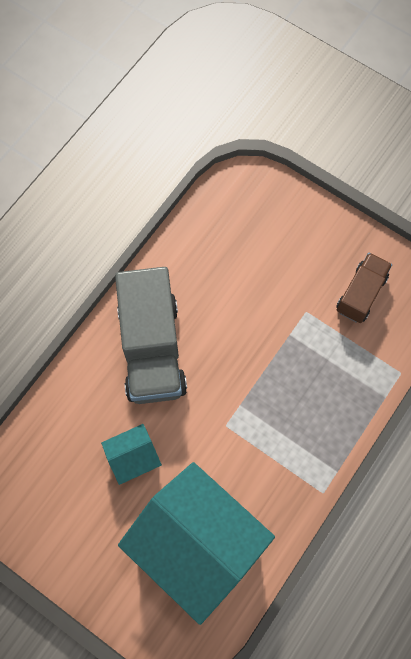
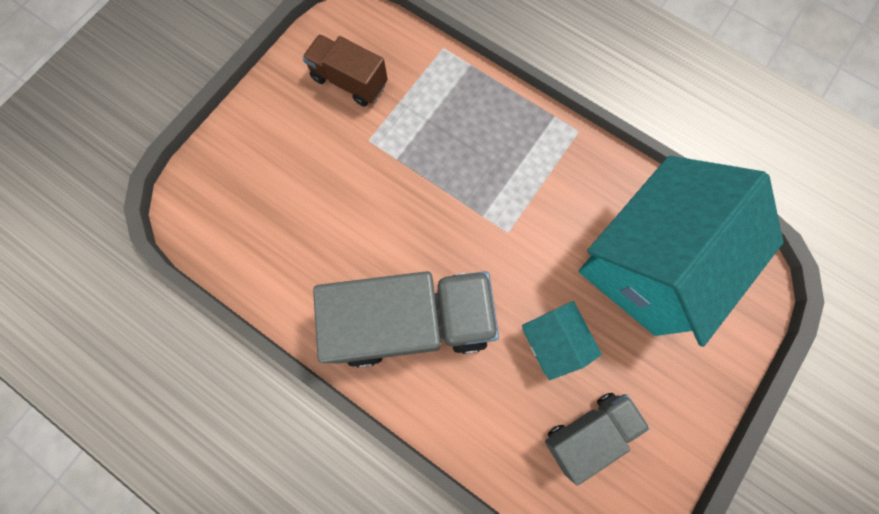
camera: 90 degrees left, 5 degrees up
none -> grey truck [545,393,650,486]

